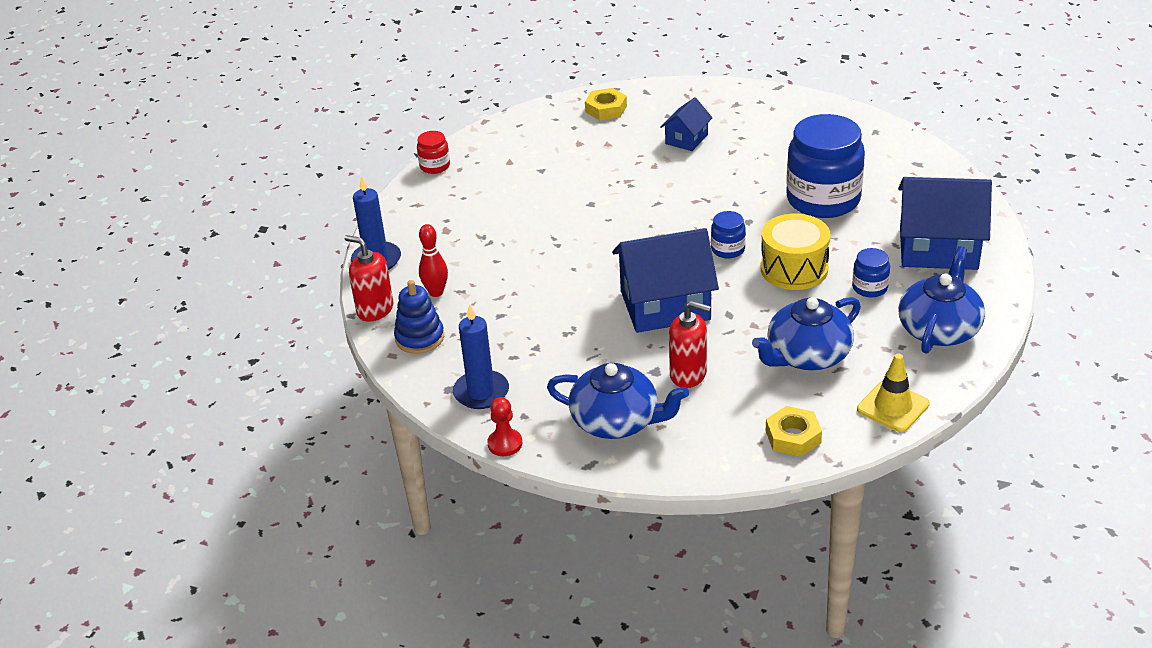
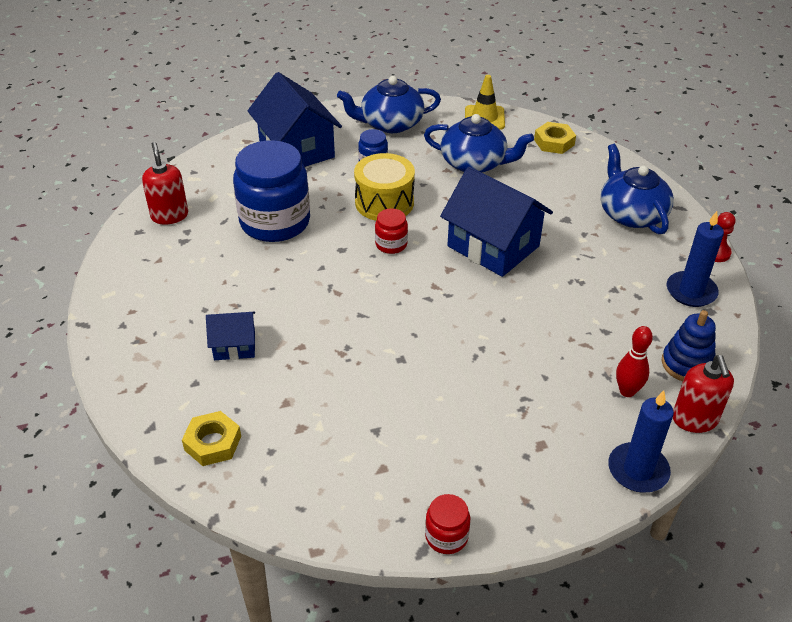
camera: 130 degrees left, 5 degrees up
red soap dispenser [669,301,711,388] -> red soap dispenser moved to [142,142,188,225]
blue jar [711,211,746,258] -> red jar [375,209,408,254]

